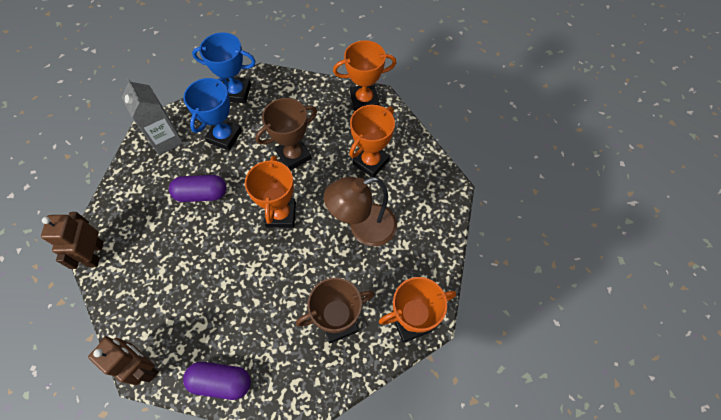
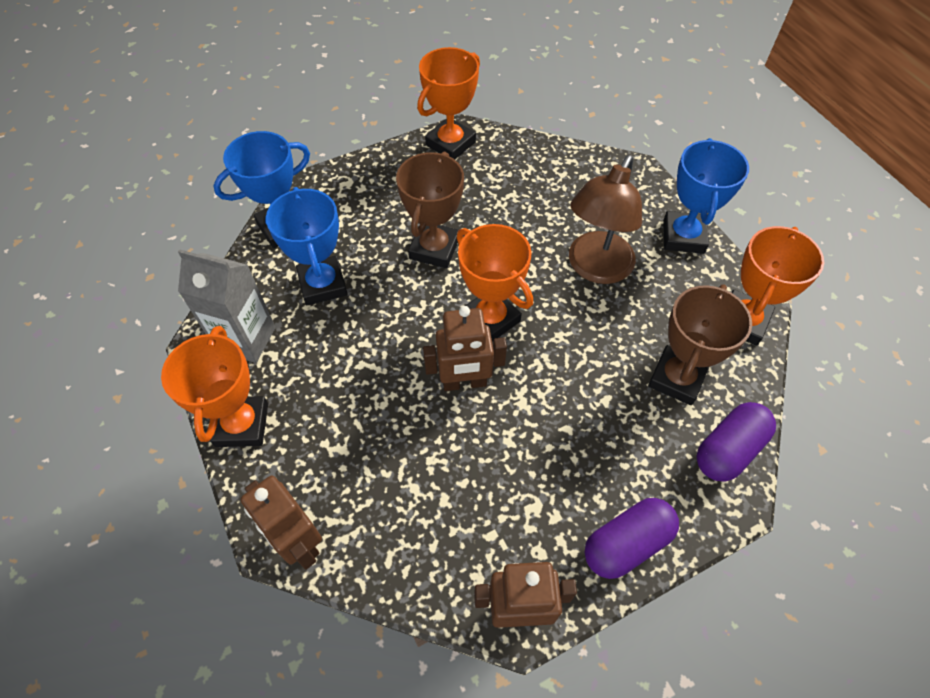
camera: 40 degrees left, 5 degrees down
purple capsule [169,175,226,202] -> purple capsule moved to [697,402,776,482]
orange trophy [349,105,395,177] -> orange trophy moved to [161,326,268,447]
none -> brown robot [423,306,507,391]
none -> blue trophy [663,138,749,254]

